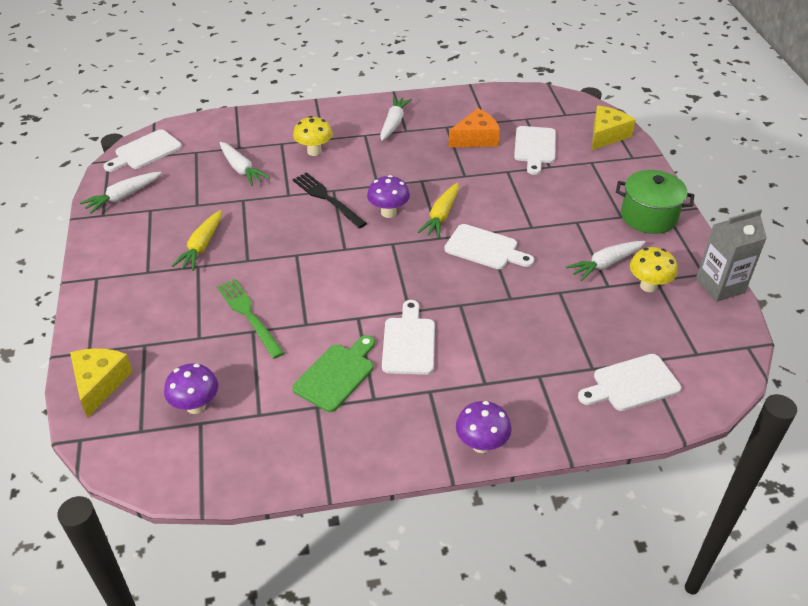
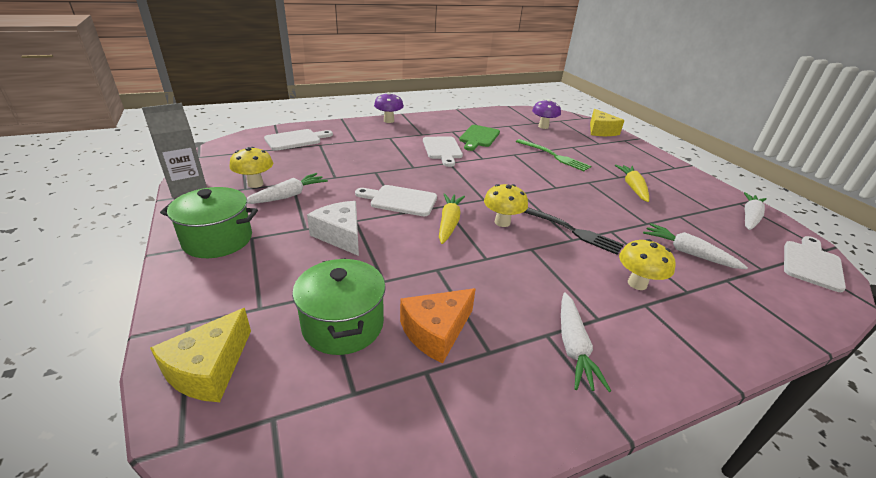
camera: 165 degrees right, 10 degrees down
purple mushroom [367,175,410,218] -> yellow mushroom [484,184,528,227]
white cutting board [514,126,556,175] -> green pot [292,258,386,355]
none -> white cheese [307,201,359,256]

